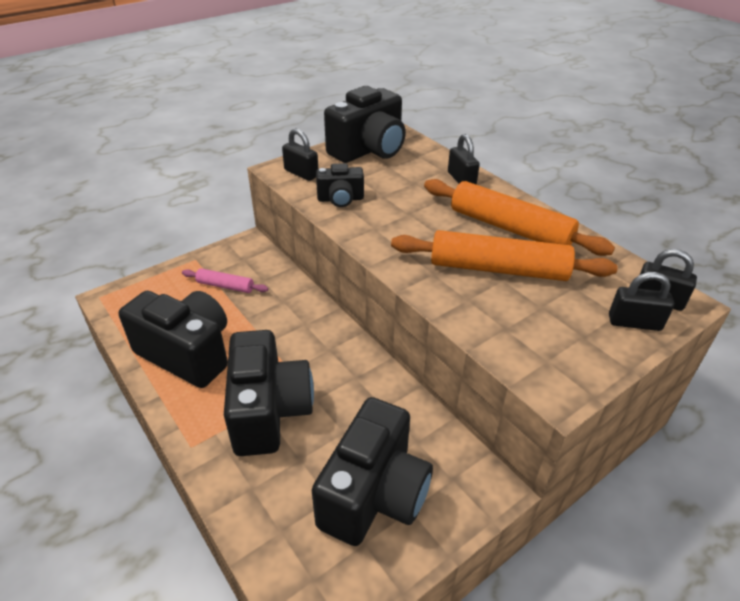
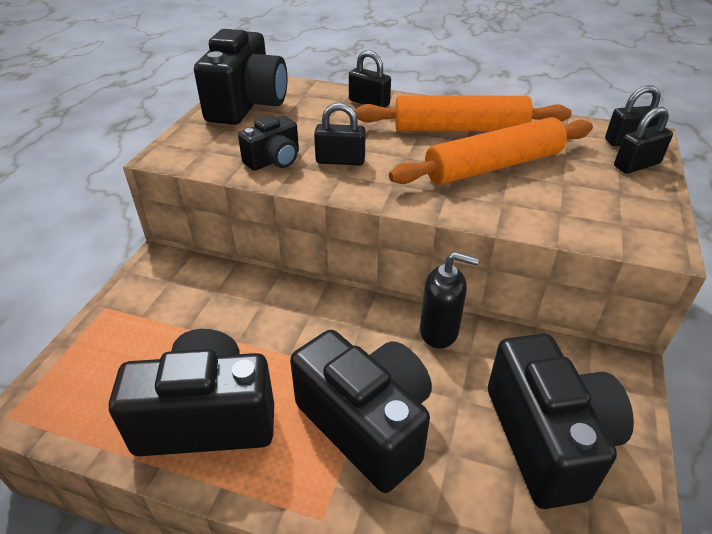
camera: 35 degrees left, 0 degrees up
pink rolling pin [182,268,268,293] -> none
black padlock [282,128,318,181] -> black padlock moved to [314,103,366,165]
none -> black soap dispenser [420,252,479,348]

